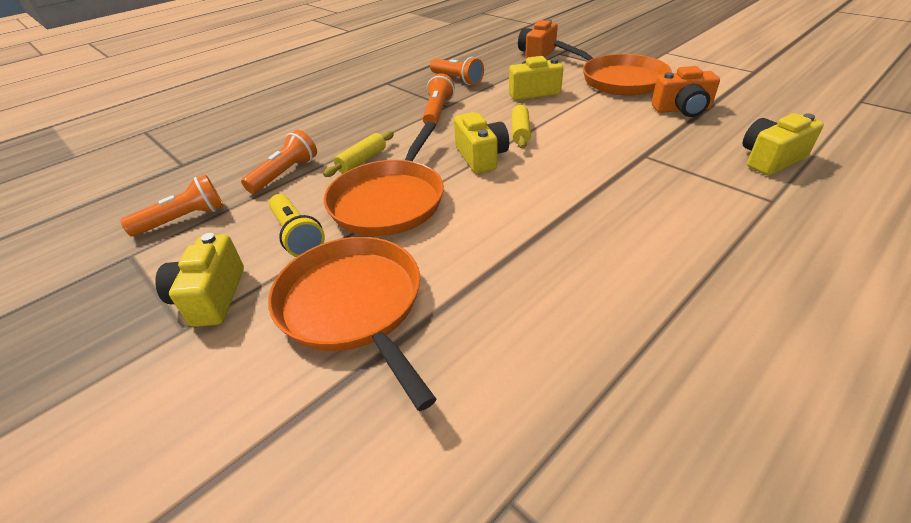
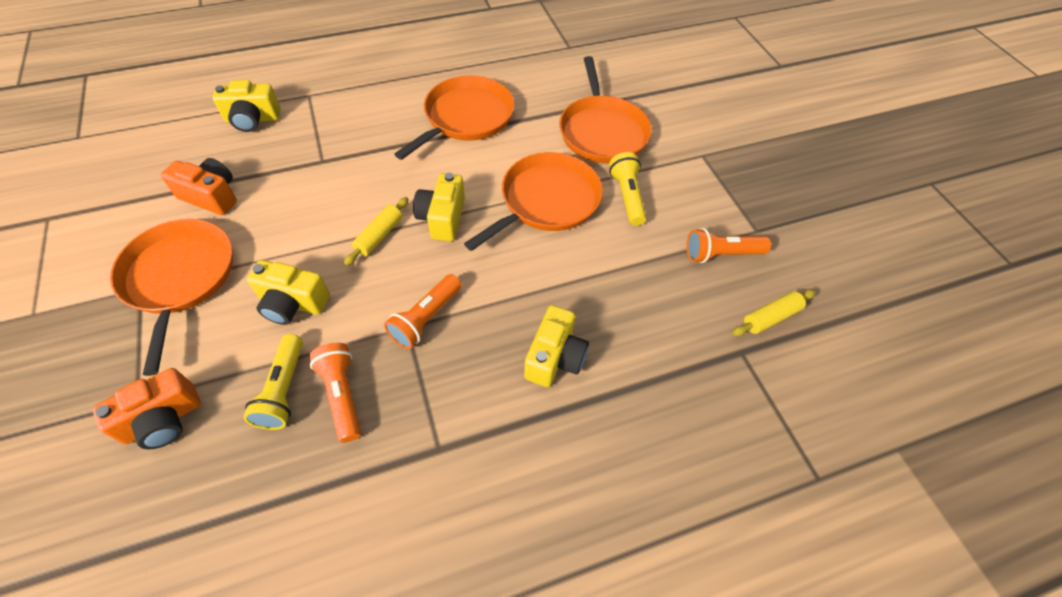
camera: 160 degrees left, 15 degrees up
yellow camera [155,233,244,327] -> yellow camera moved to [524,305,589,387]
orange flashlight [241,130,317,194] -> none
yellow rolling pin [323,131,394,177] -> yellow rolling pin moved to [732,290,816,336]
none -> yellow flashlight [243,334,303,430]
none -> orange pan [394,76,514,160]

